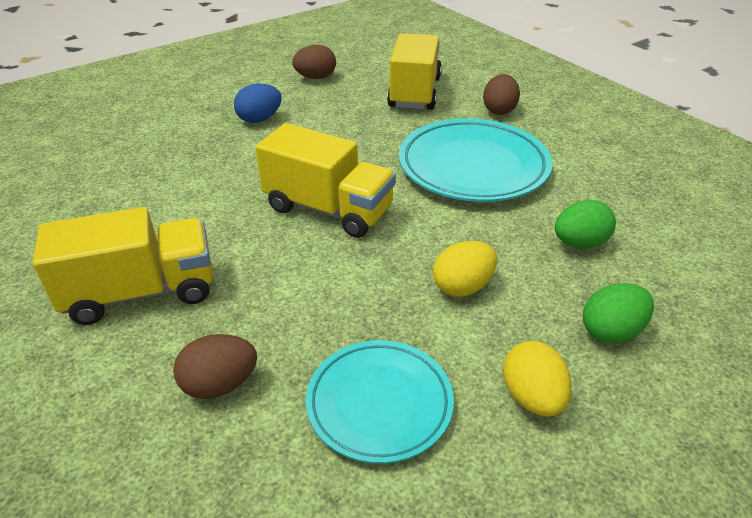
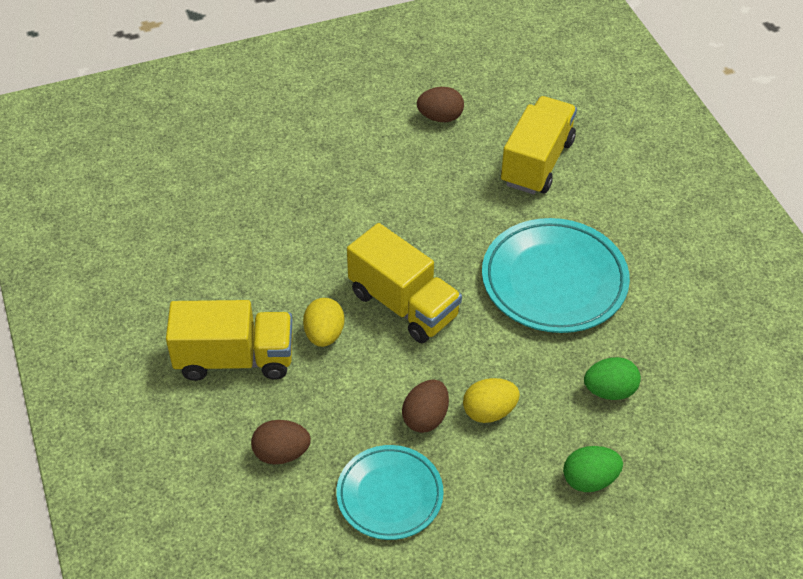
camera: 15 degrees right, 10 degrees up
blue egg [234,84,282,123] -> none
brown egg [483,74,520,115] -> brown egg moved to [402,379,449,433]
yellow egg [503,341,572,417] -> yellow egg moved to [303,298,345,347]

